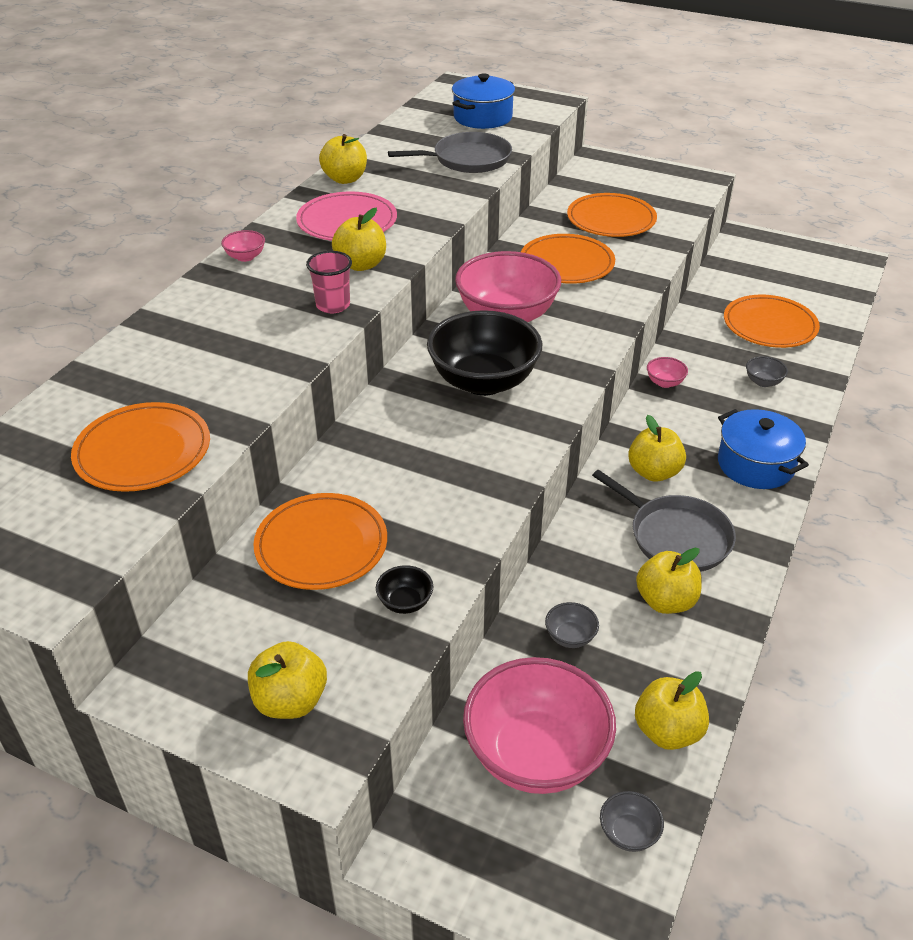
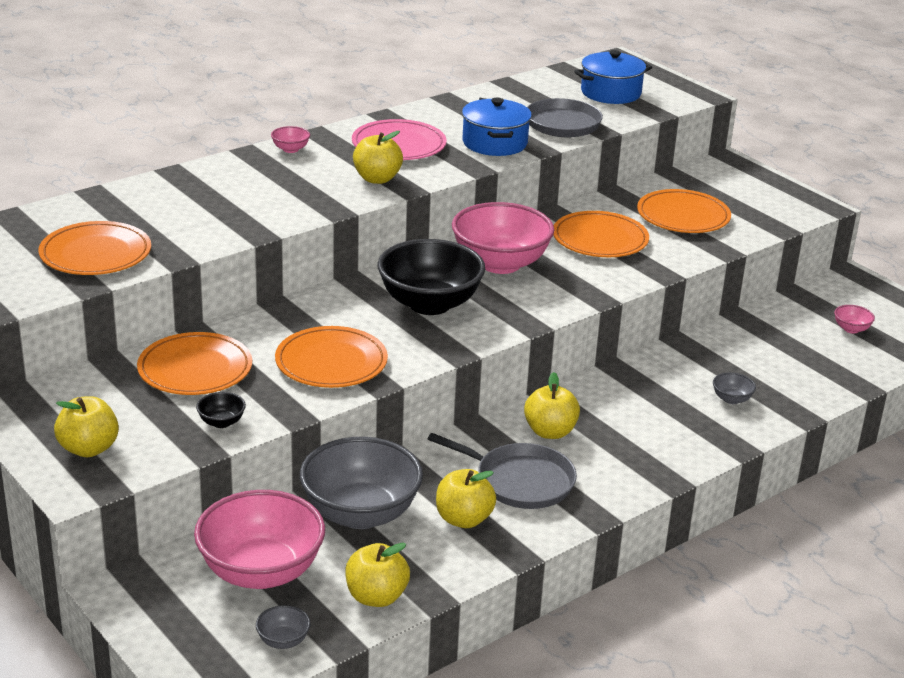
camera: 25 degrees right, 10 degrees down
pink cup [306,251,352,313] -> none
yellow apple [319,134,367,184] -> none
grey bowl [545,602,599,648] -> grey bowl [300,437,423,529], size x2.49
grey pan [592,470,736,572] -> grey pan turned 45 degrees counterclockwise [428,433,577,509]
pink bowl [647,357,688,388] -> pink bowl moved to [834,305,875,334]
blue pot [718,409,809,489] -> blue pot moved to [462,98,532,156]
orange plate [724,295,820,348] -> orange plate moved to [275,326,388,388]

